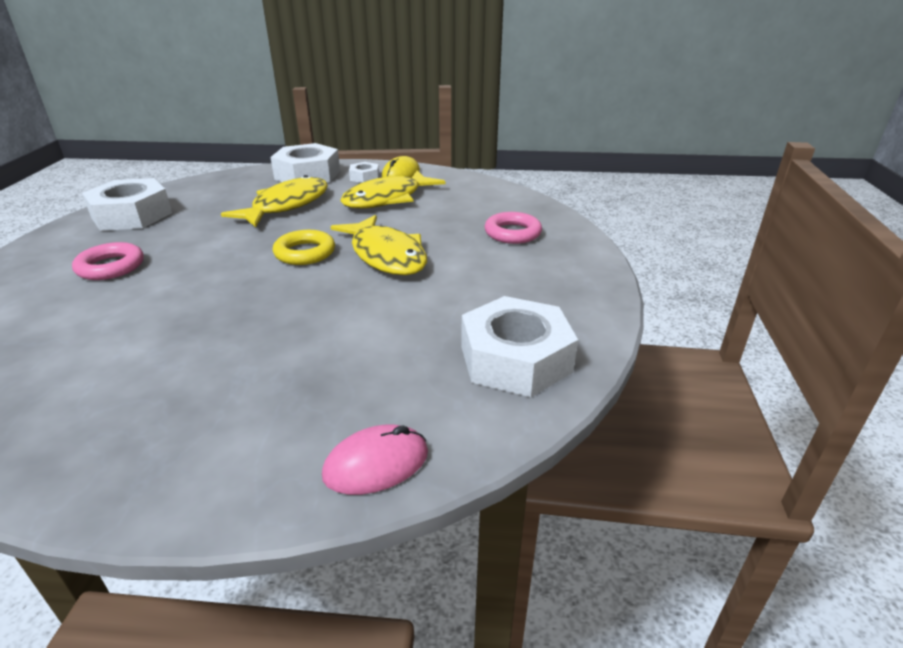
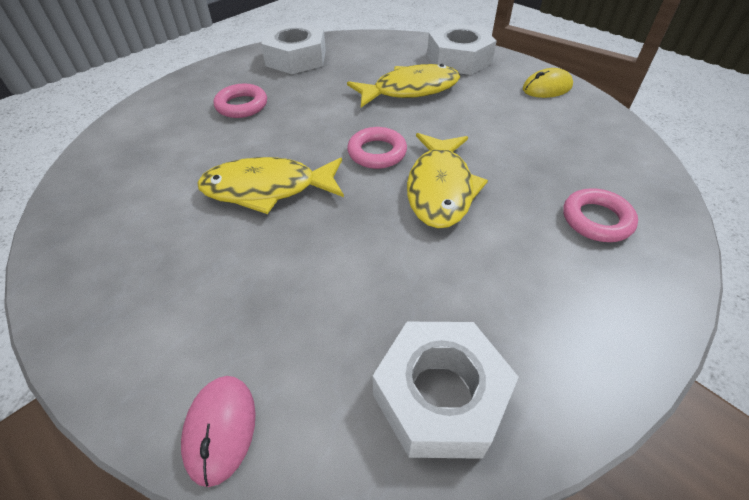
camera: 40 degrees right, 15 degrees up
yellow ring [273,230,335,265] -> pink ring [347,127,407,169]
pink mouse [322,425,428,495] -> pink mouse turned 75 degrees clockwise [181,376,256,487]
yellow fish [340,170,446,209] -> yellow fish moved to [198,157,344,214]
white nut [349,162,379,183] -> none

